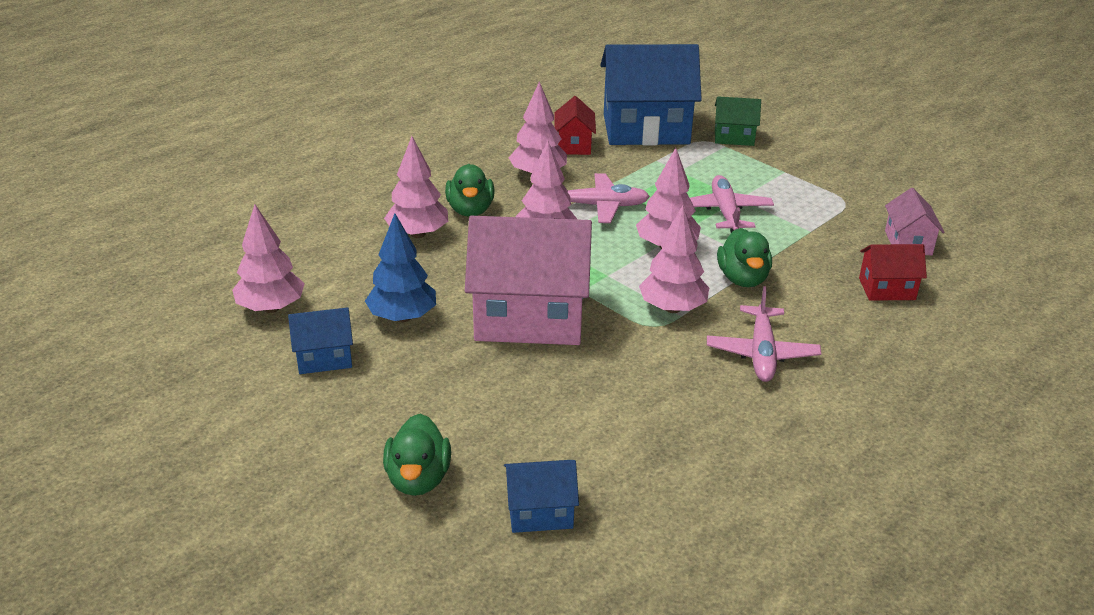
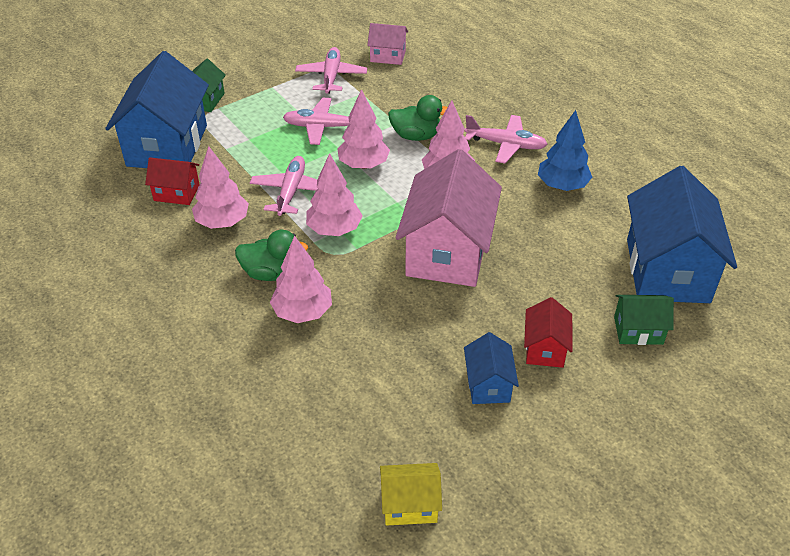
camera: 80 degrees left, 10 degrees up
pink tree [232,204,305,313] -> none
blue tree [365,214,436,322] -> blue tree moved to [538,110,592,191]
green duck [383,414,451,496] -> green house [614,295,674,345]
blue house [504,460,579,533] -> blue house [627,166,737,303], size x2.10
red house [859,244,927,301] -> red house moved to [524,297,573,368]
none -> pink plane [295,47,367,94]
none -> yellow house [380,463,442,526]

